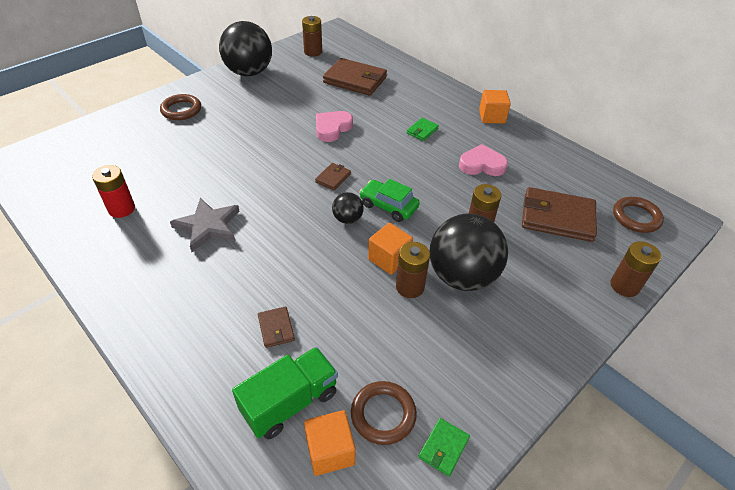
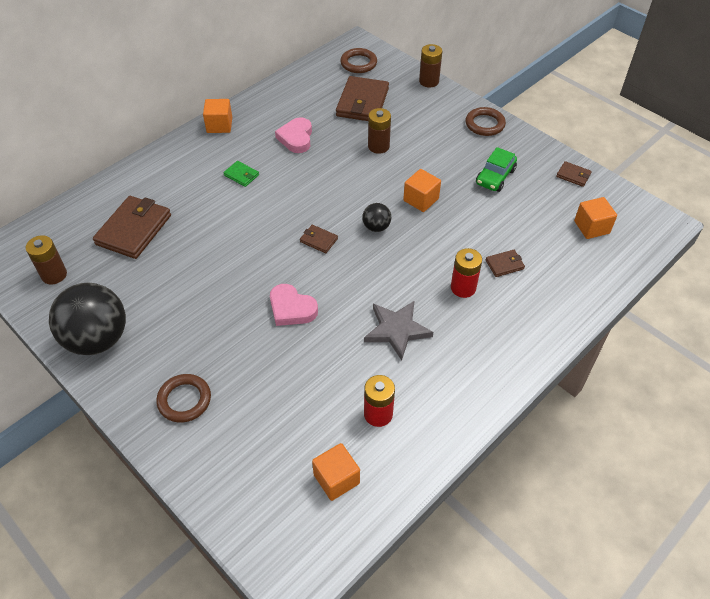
camera: 90 degrees left, 5 degrees up
green truck [232,347,338,439] -> none
pink heart [316,111,353,142] -> pink heart moved to [270,284,318,326]
brown ring [351,381,417,445] -> brown ring moved to [466,107,506,136]
green car [359,179,420,222] -> green car moved to [476,147,517,192]
brown battery [396,242,430,298] -> none
green wallet [418,418,470,476] -> brown wallet [556,161,592,187]
black ball [430,214,508,291] -> none
none -> orange cube [312,443,360,501]
none -> red battery [451,248,482,298]

